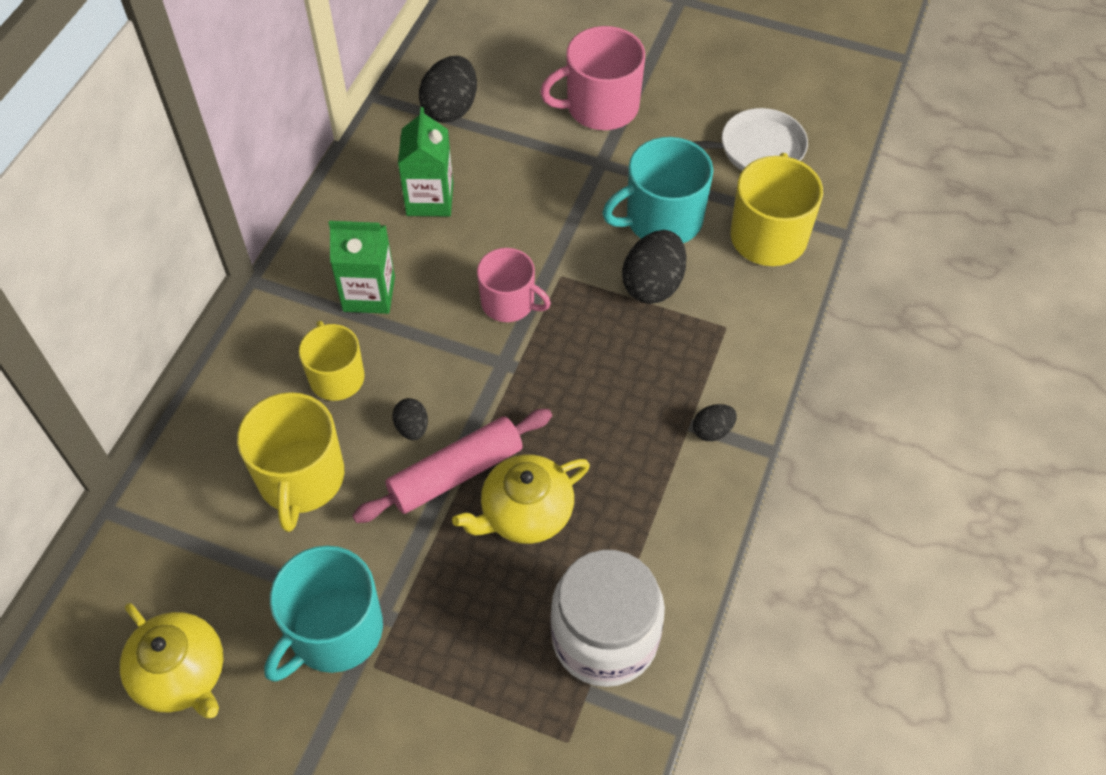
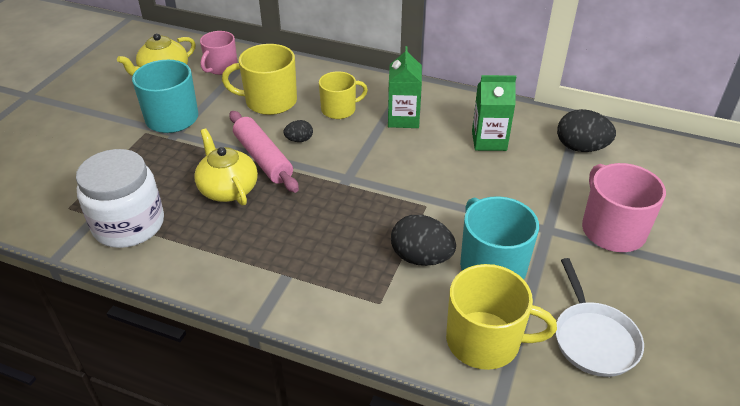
camera: 90 degrees right, 15 degrees down
pink mug [477,248,551,322] -> pink mug moved to [200,31,238,75]
black egg [693,404,737,441] -> none

